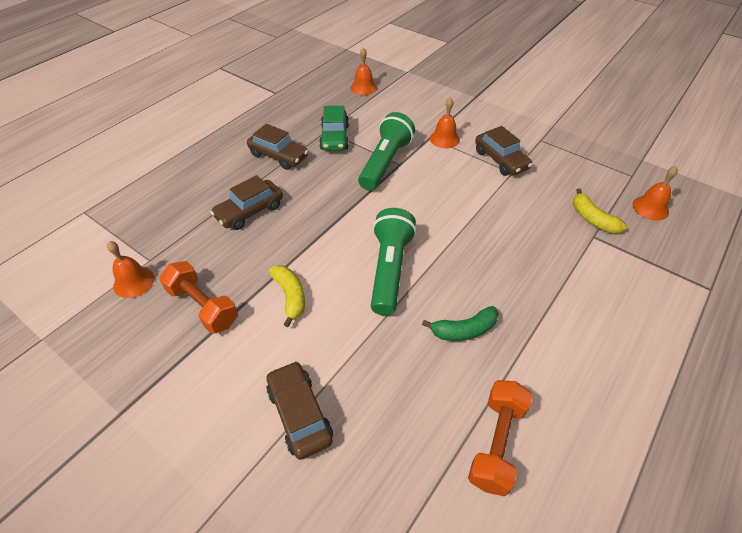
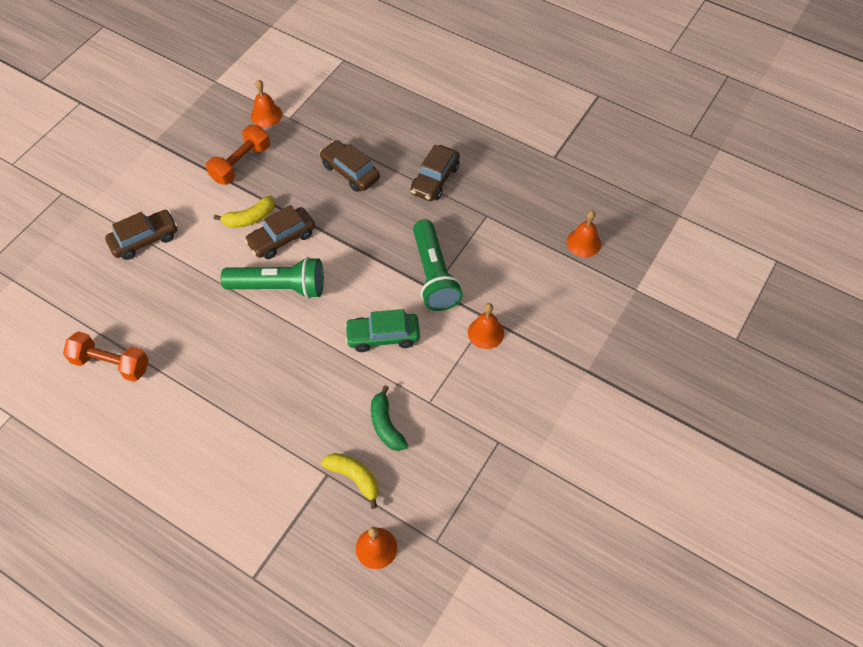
camera: 85 degrees right, 10 degrees up
green car [319,106,349,151] -> green car moved to [345,309,420,352]
green flashlight [358,112,415,191] -> green flashlight turned 60 degrees clockwise [413,219,463,311]
green banana [422,306,499,341] -> green banana moved to [371,385,408,451]
brown car [475,126,533,176] -> brown car moved to [244,205,315,259]
yellow banana [573,188,627,233] -> yellow banana turned 75 degrees clockwise [321,453,379,509]

